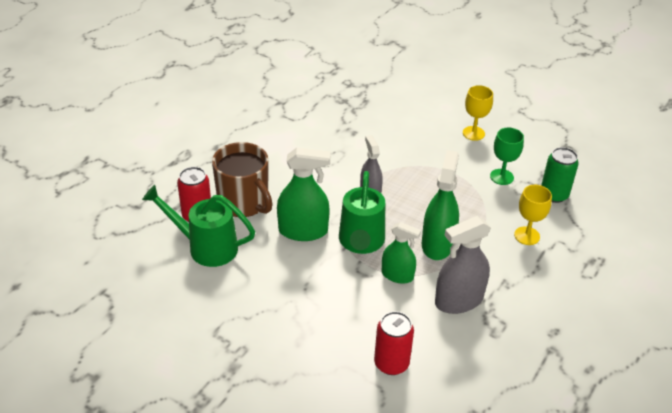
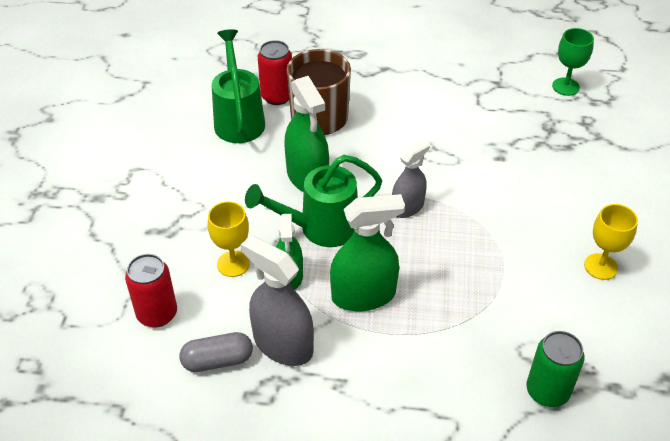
camera: 65 degrees right, 5 degrees up
green goblet [490,128,524,185] -> green goblet moved to [552,28,594,96]
yellow goblet [514,185,552,245] -> yellow goblet moved to [208,201,250,277]
none -> grey capsule [180,332,253,372]

